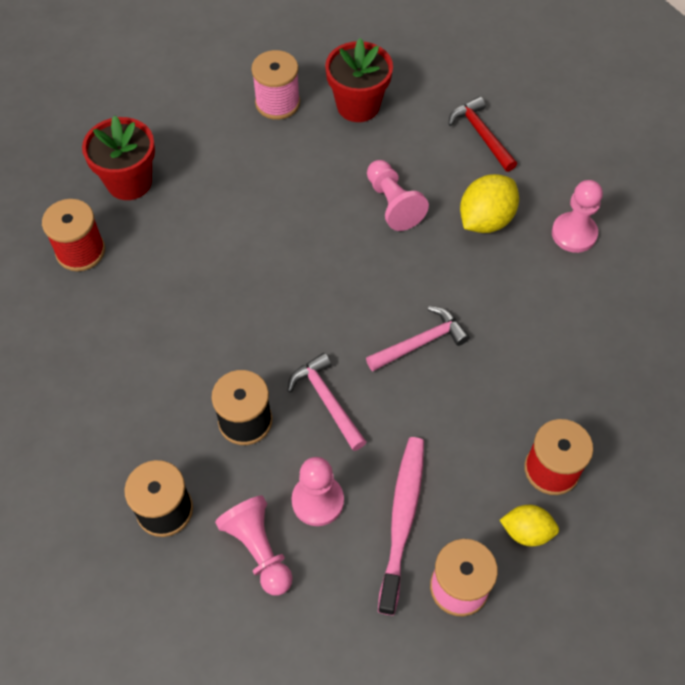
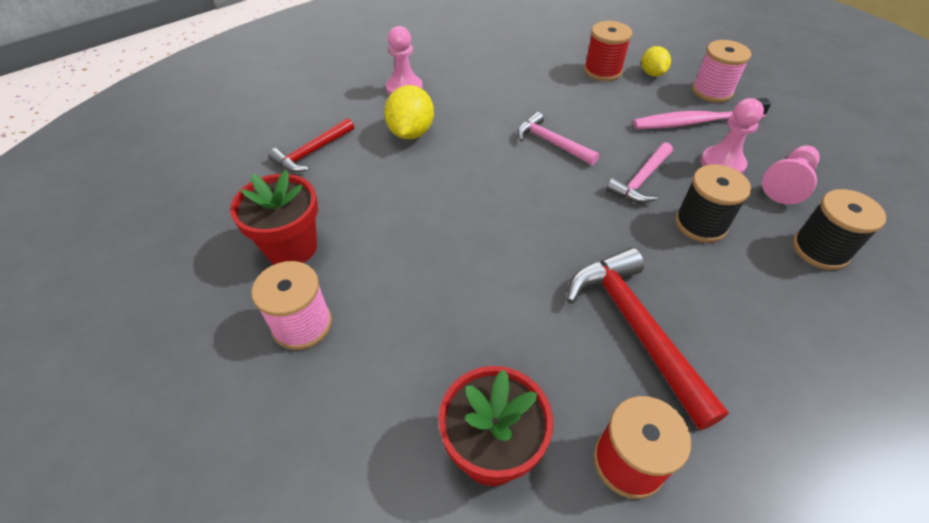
camera: 110 degrees left, 10 degrees down
pink pawn [367,160,429,231] -> none
yellow lemon [460,174,519,233] -> yellow lemon turned 75 degrees clockwise [384,85,434,139]
none -> red hammer [566,247,729,430]

